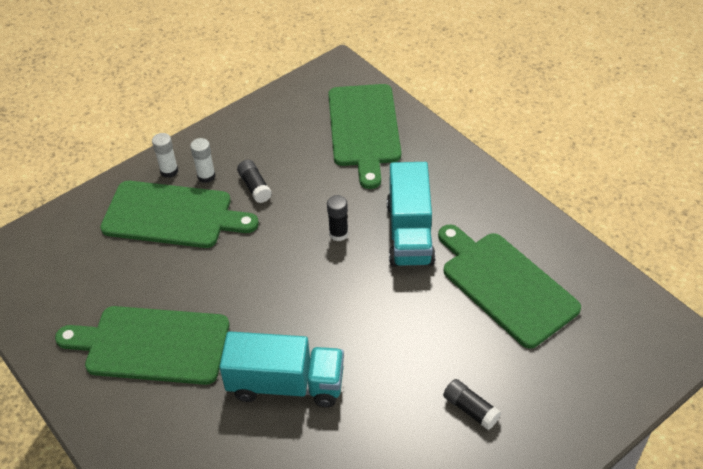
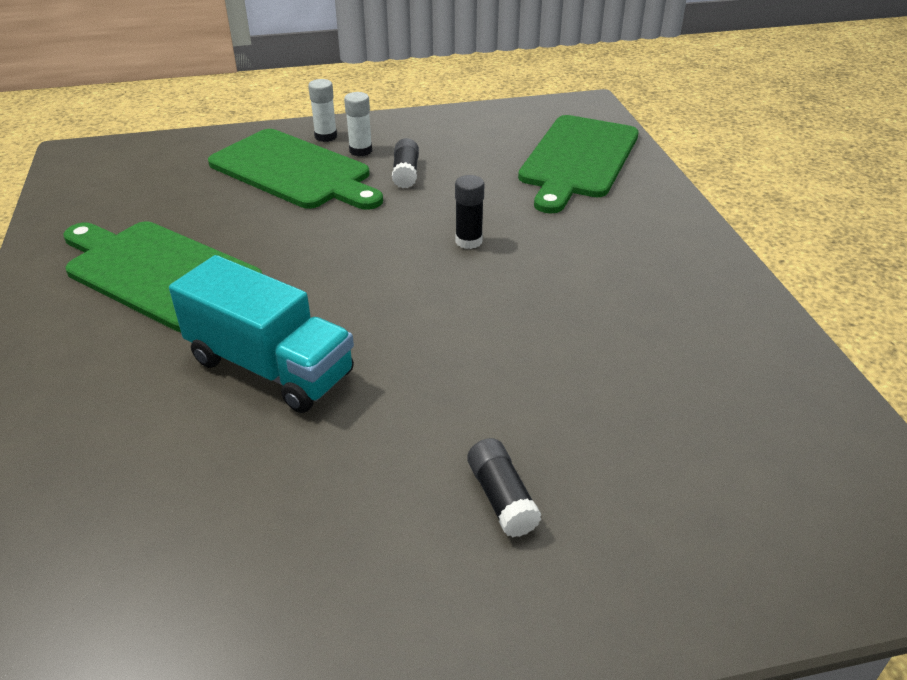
camera: 25 degrees right, 10 degrees down
turquoise truck [387,162,436,267] -> none
green cutting board [438,224,581,348] -> none

